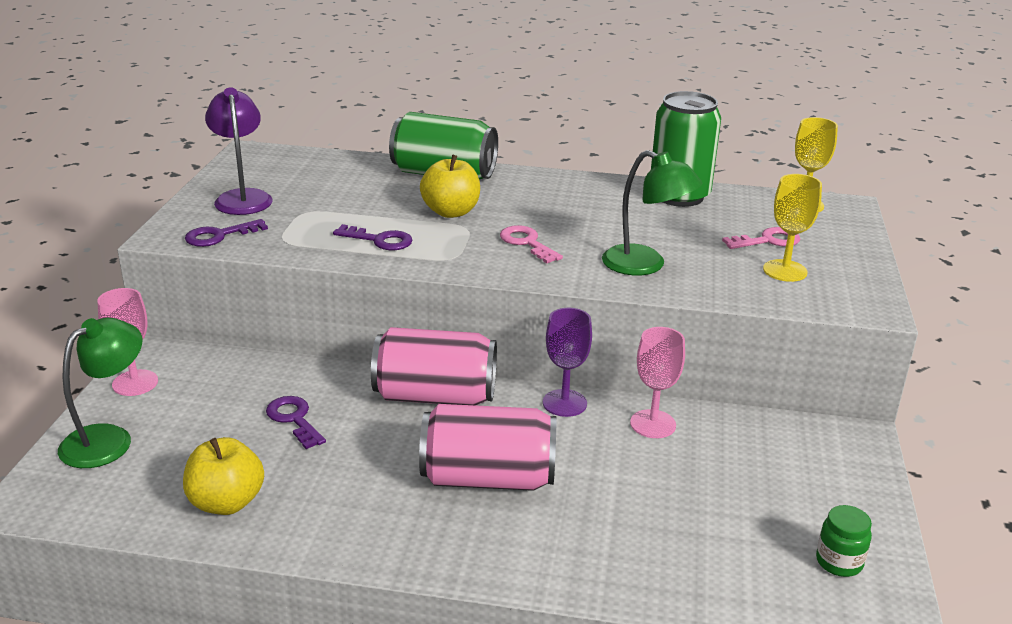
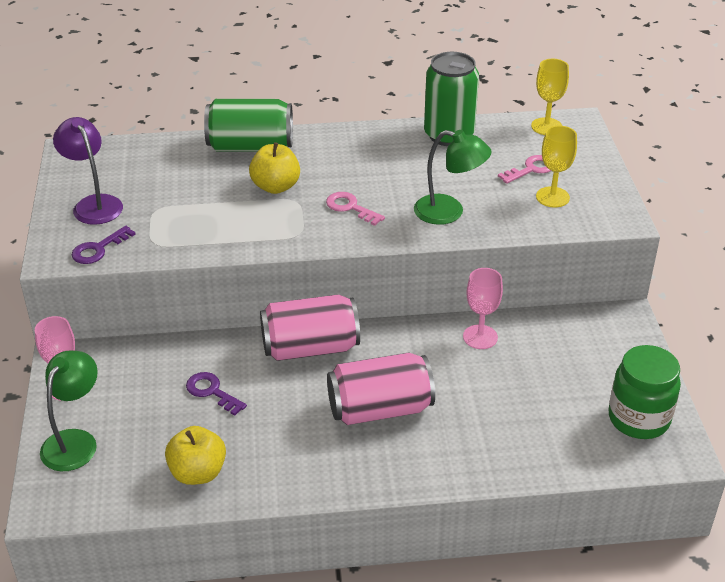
camera: 15 degrees left, 10 degrees up
purple key [333,224,412,250] -> none
purple goblet [543,308,592,417] -> none
green jar [816,505,872,577] -> green jar [608,345,681,439], size x1.92

